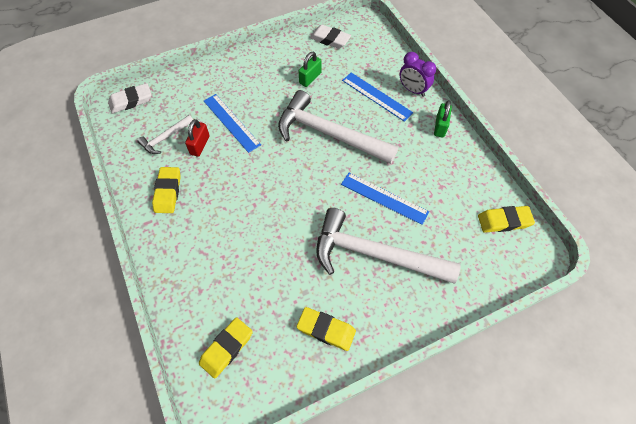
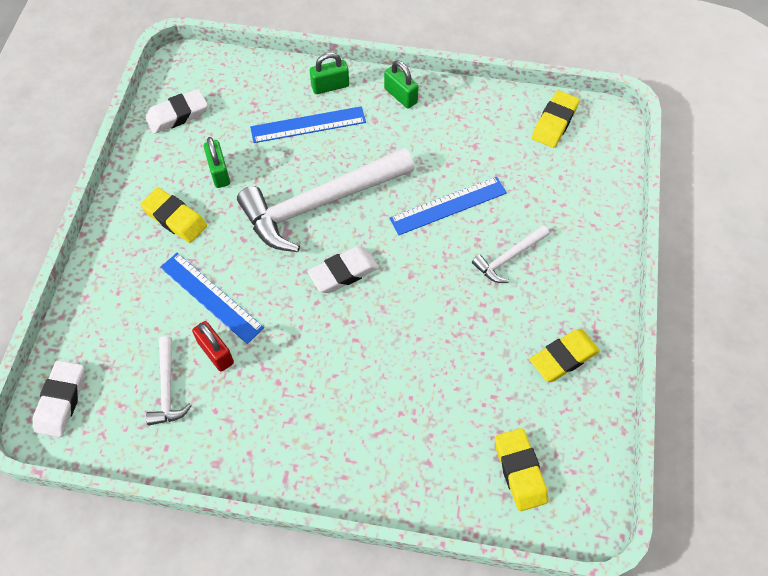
camera: 55 degrees left, 0 degrees up
yellow eraser [152,167,181,213] -> yellow eraser moved to [140,188,207,243]
blue ruler [204,94,261,153] -> blue ruler turned 45 degrees clockwise [160,253,264,344]
white hammer [316,208,461,284] -> white hammer [472,225,550,283], size x0.46
purple clock [399,52,436,97] -> green padlock [310,52,349,94]
none -> white eraser [308,246,379,293]

